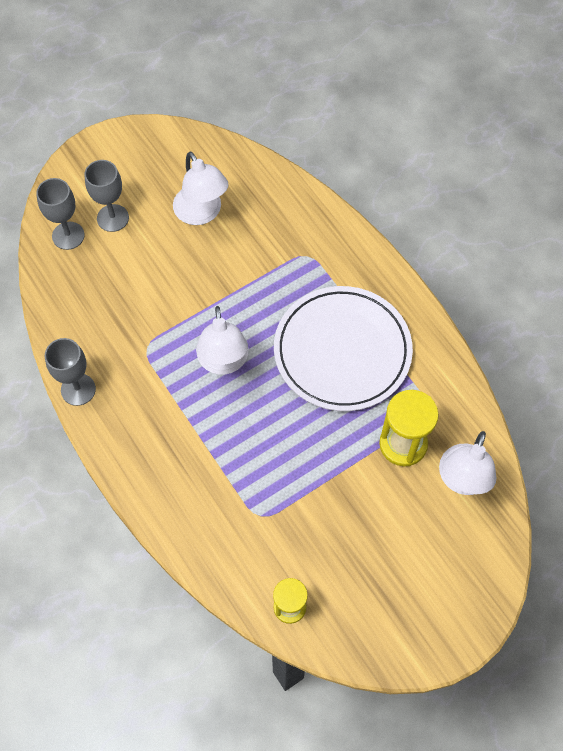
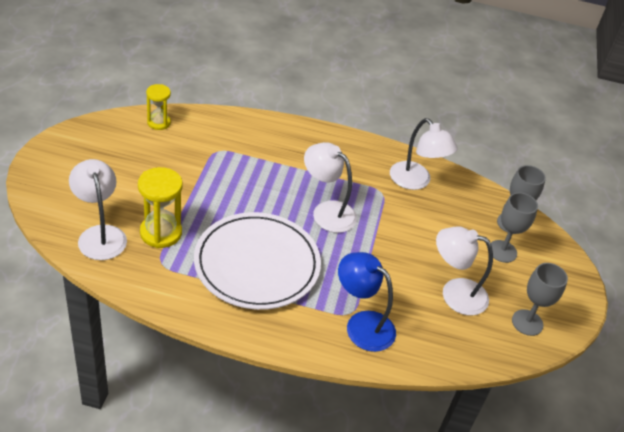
camera: 130 degrees right, 20 degrees down
grey goblet [45,338,96,406] -> grey goblet moved to [512,263,568,336]
none -> blue lamp [338,252,396,352]
none -> white lamp [390,118,458,190]

